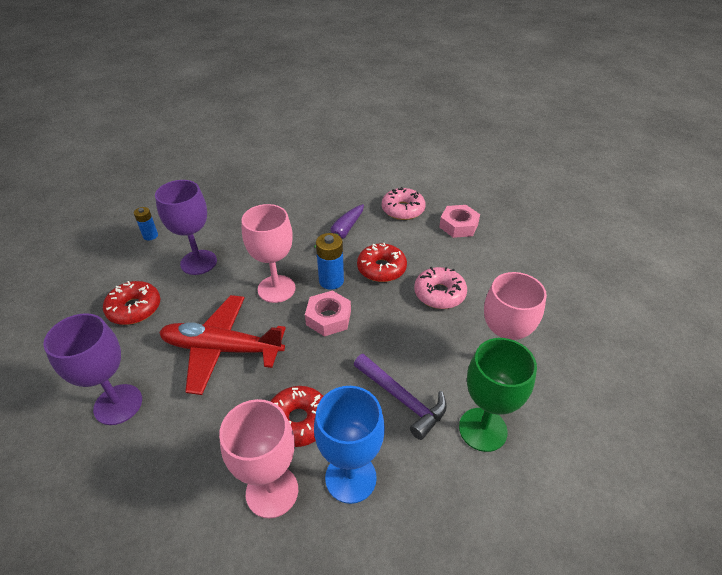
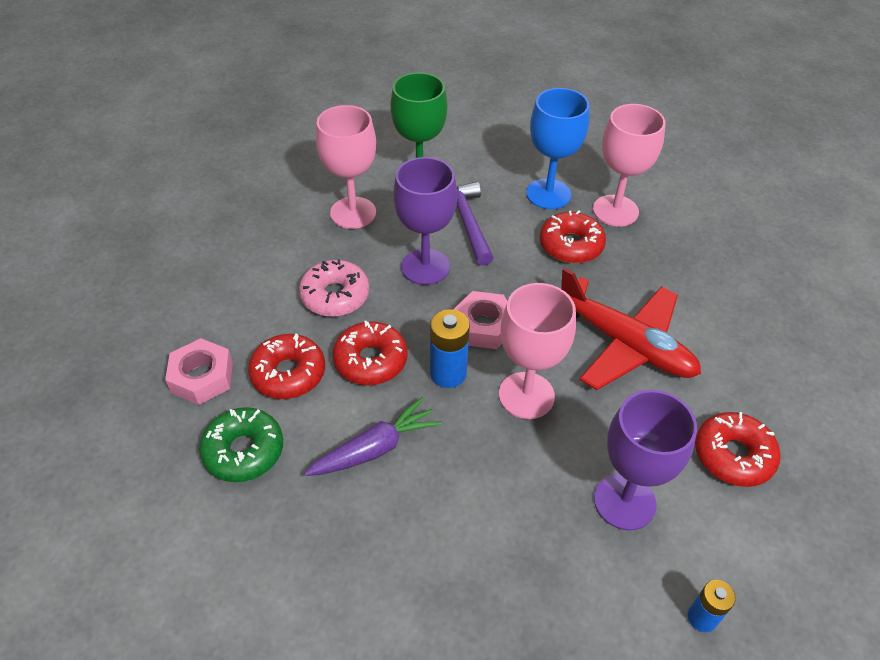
camera: 150 degrees left, 5 degrees up
purple goblet [43,313,142,425] -> purple goblet moved to [393,157,457,285]
pink donut [382,187,426,220] -> green donut [199,407,283,482]
none -> red donut [248,334,325,399]

